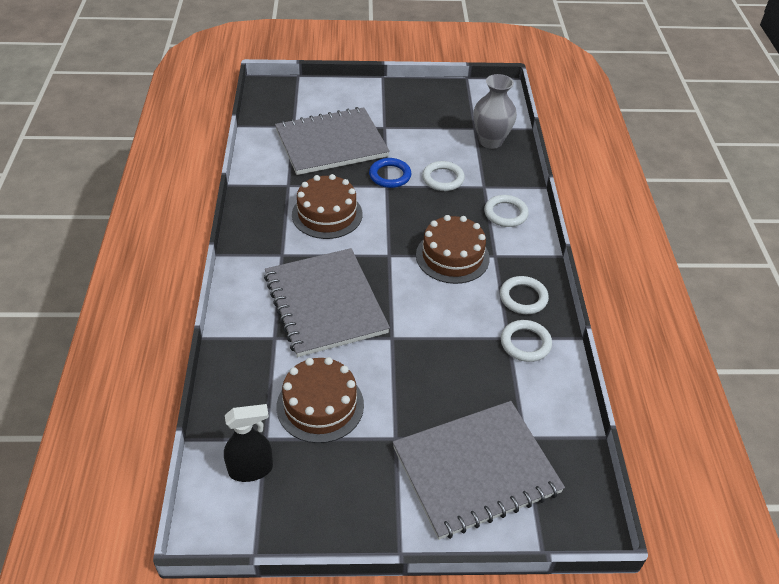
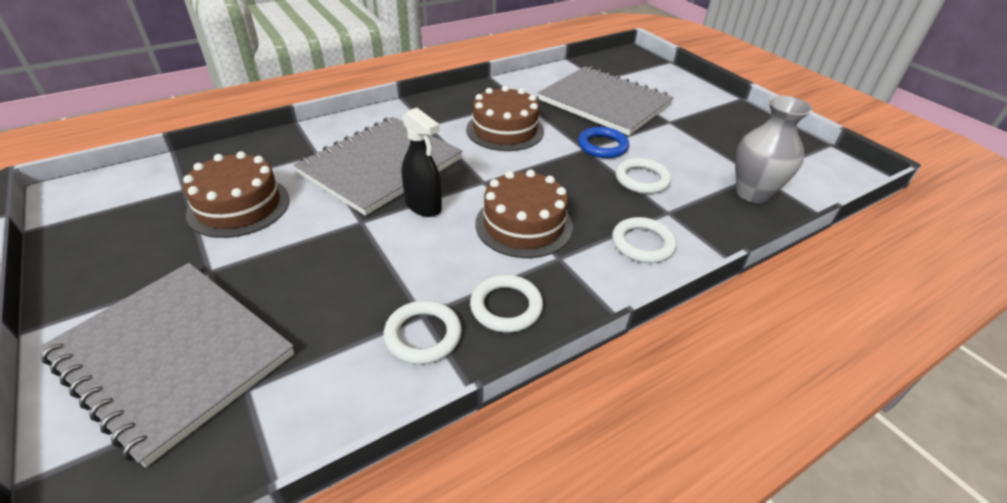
camera: 60 degrees right, 5 degrees down
black spray bottle [224,404,273,482] -> black spray bottle moved to [402,107,442,217]

